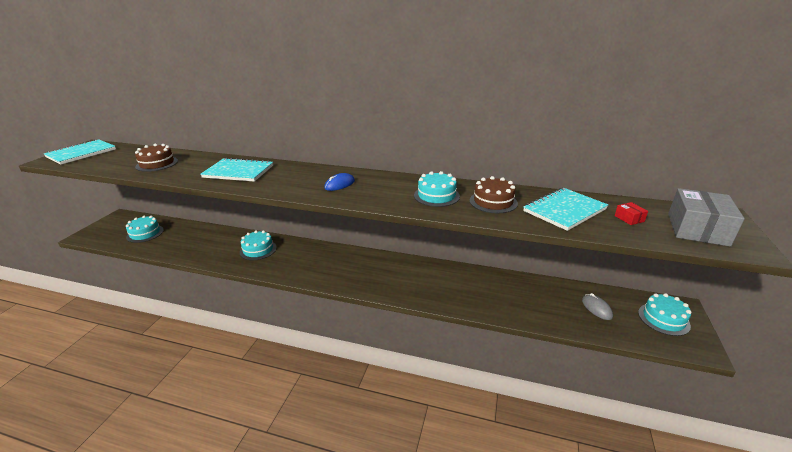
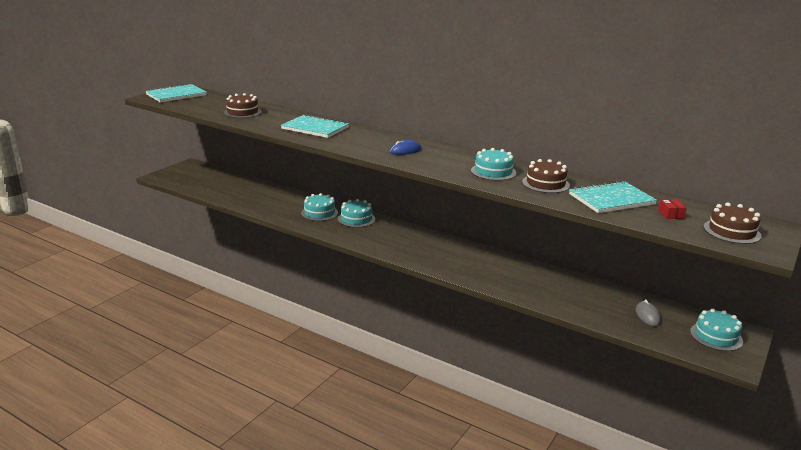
camera: 15 degrees right, 5 degrees down
turquoise cake [126,216,164,243] -> turquoise cake moved to [338,199,375,228]
grey box [668,188,745,247] -> brown cake [704,202,762,244]

